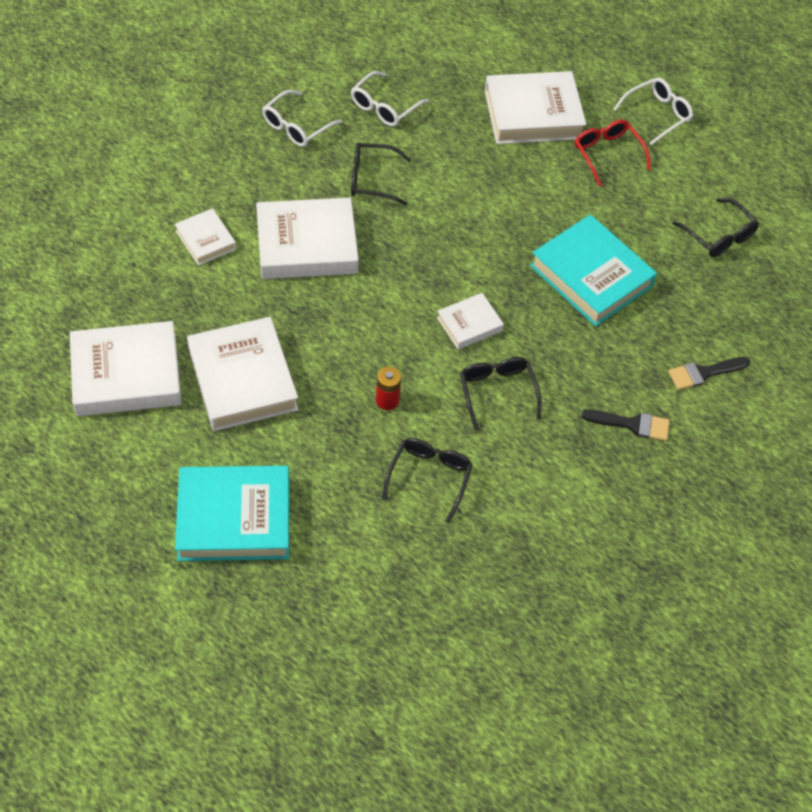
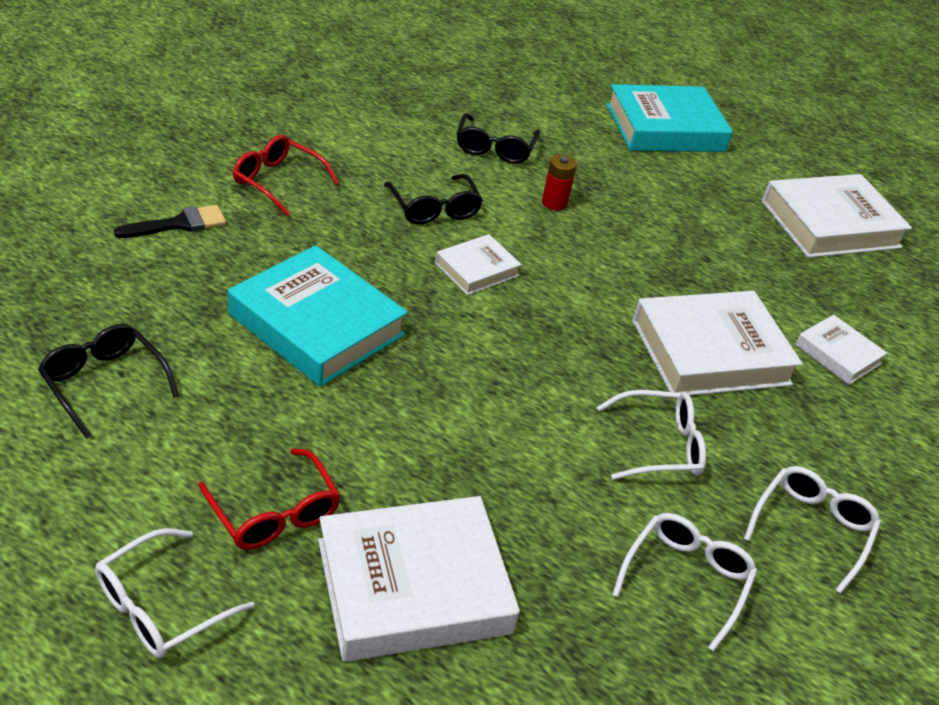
camera: 170 degrees right, 15 degrees down
white book [187,317,299,431] -> none
black glasses [351,143,411,205] -> white glasses [597,390,706,480]
black brush [582,409,670,441] -> red glasses [233,135,339,216]

